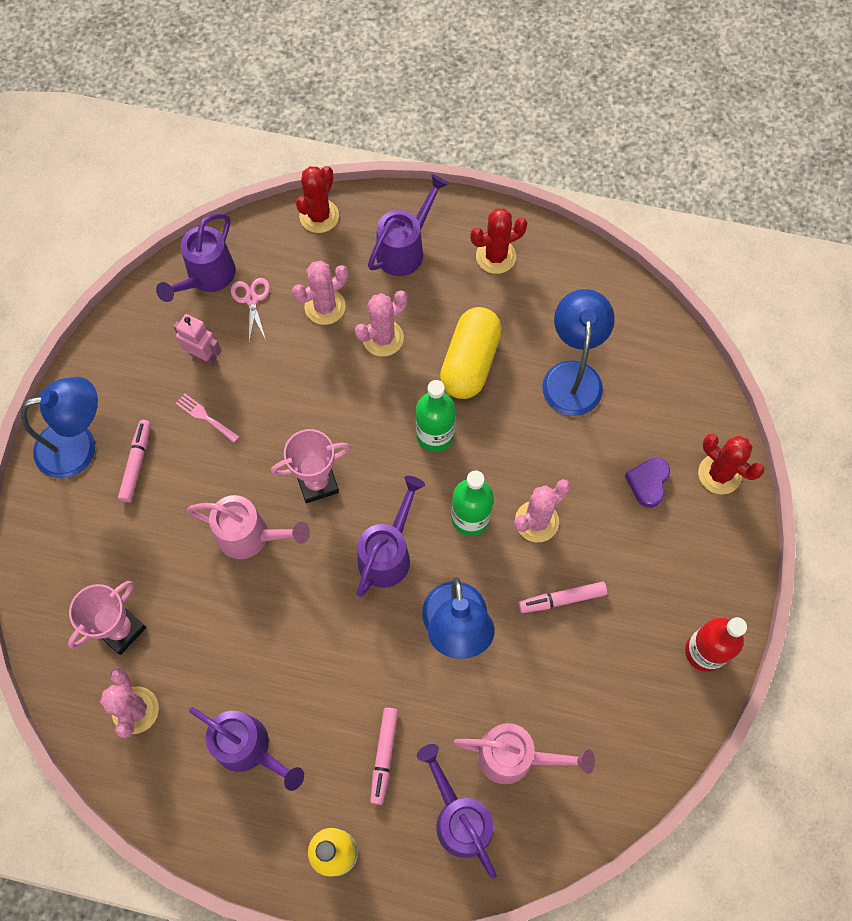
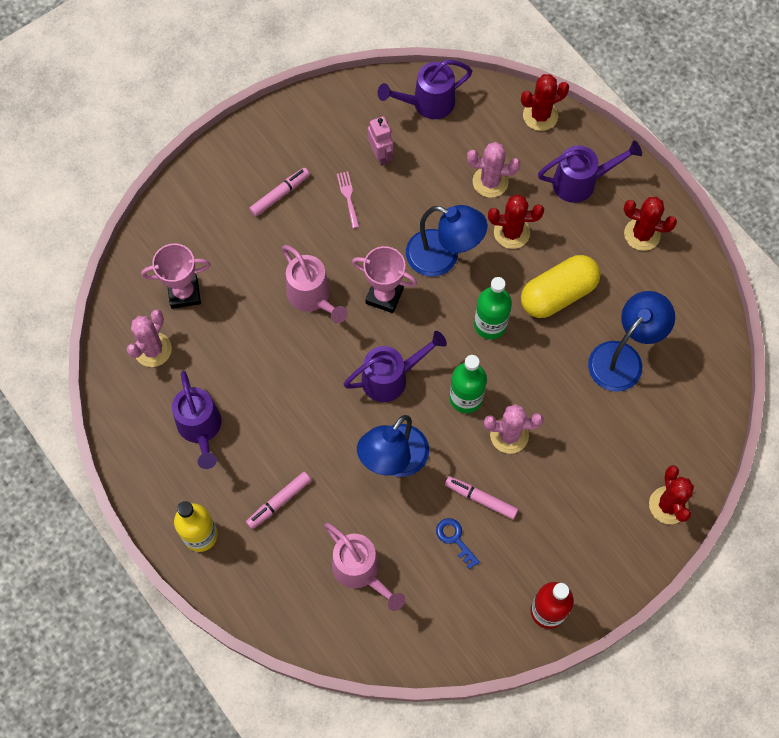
camera: 40 degrees right, 0 degrees up
blue lamp [21,377,98,479] -> blue lamp moved to [406,205,487,277]
pink scissors [231,278,270,342] -> none
pink cactus [355,290,407,356] -> red cactus [488,194,544,249]
purple watering can [417,744,497,879] -> none
purple heart [625,457,670,508] -> none
none -> blue key [436,518,480,569]

